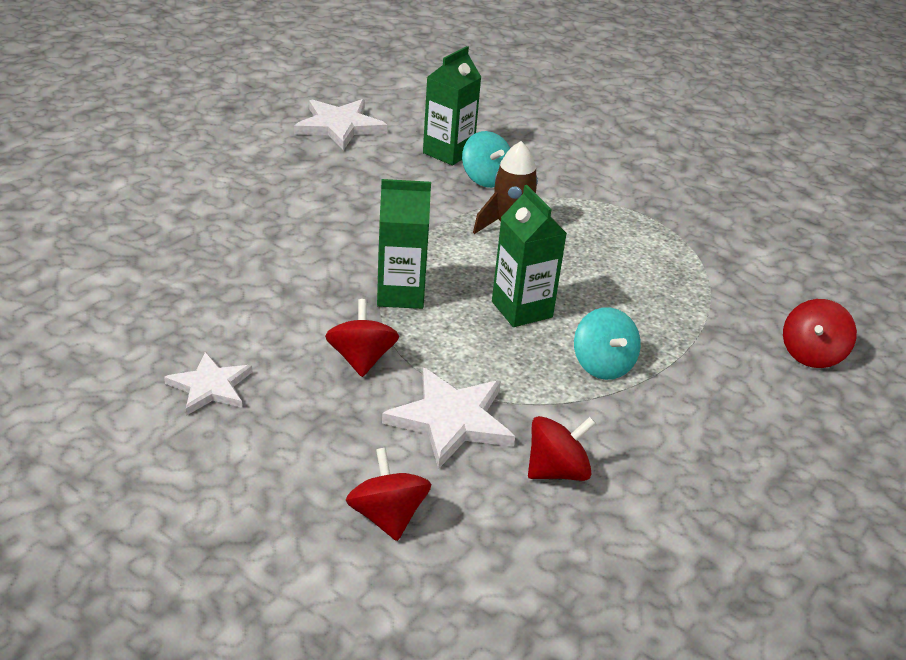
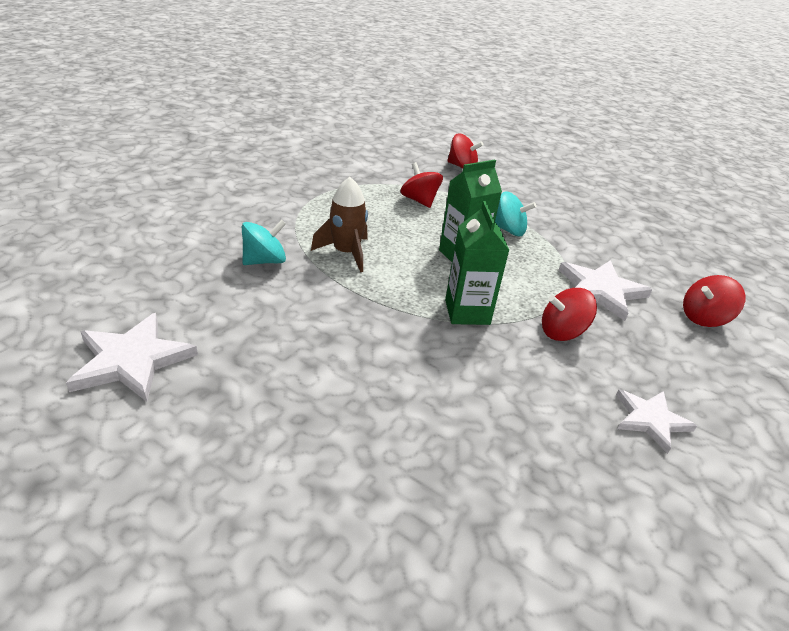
camera: 95 degrees left, 0 degrees up
green carton [423,46,481,165] -> none
red spinning top [528,416,596,481] -> red spinning top moved to [400,162,443,208]
turquoise spinning top [574,307,641,380] -> turquoise spinning top turned 45 degrees clockwise [495,191,536,236]

